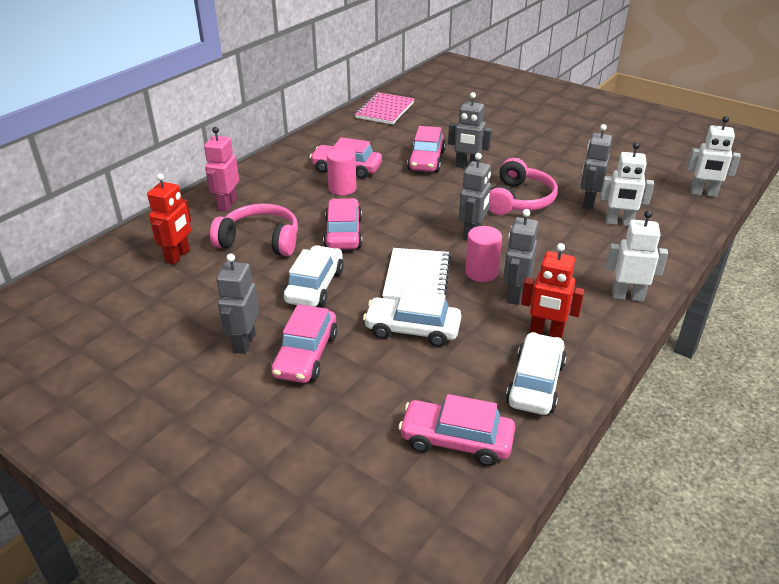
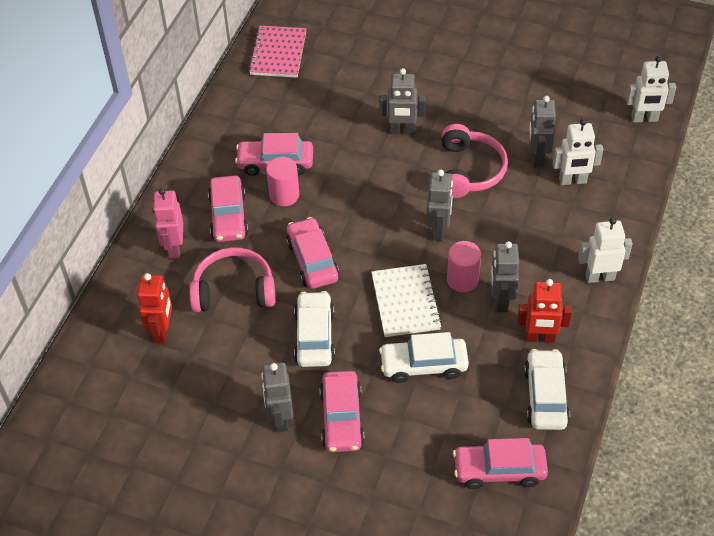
camera: 15 degrees left, 15 degrees up
pink car [407,126,446,172] -> pink car moved to [208,175,248,242]

